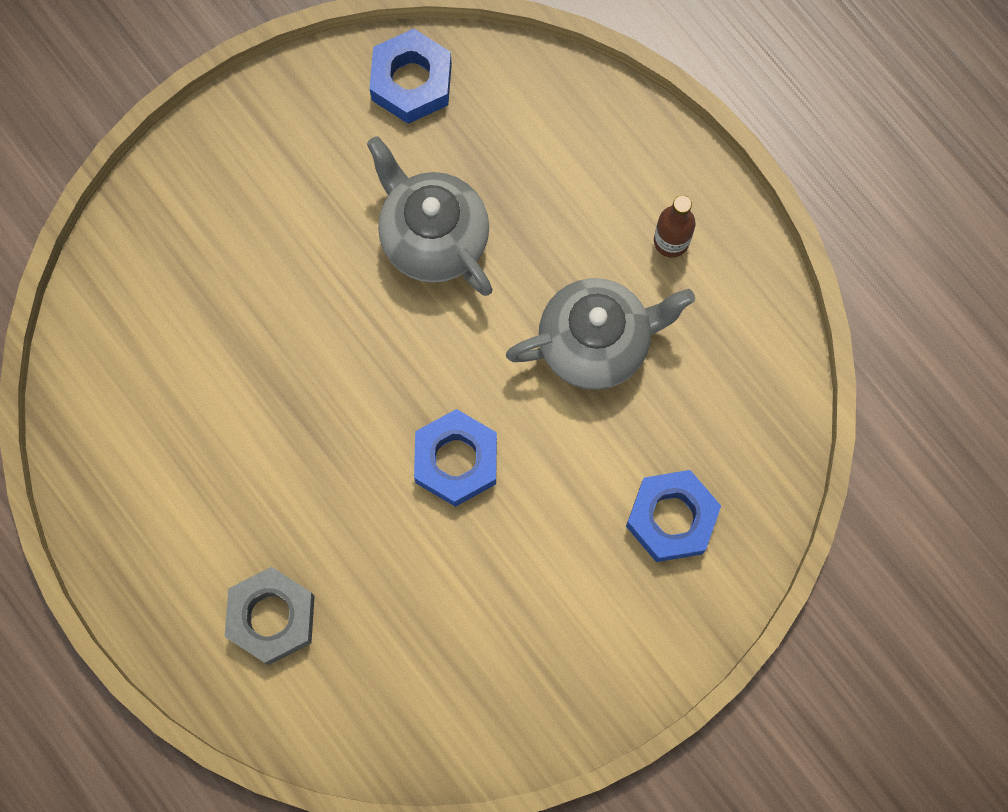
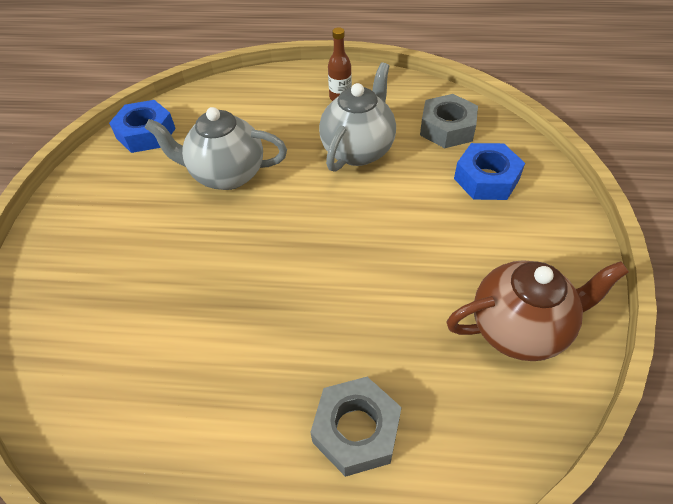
camera: 45 degrees left, 25 degrees down
blue nut [414,409,497,507] -> none
none -> grey nut [420,94,478,148]
none -> brown teapot [446,260,629,361]

